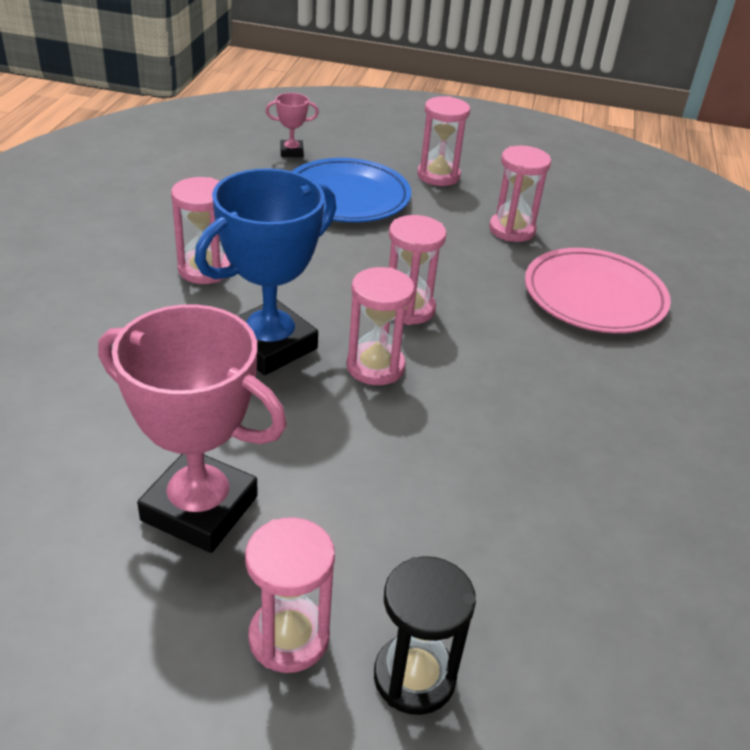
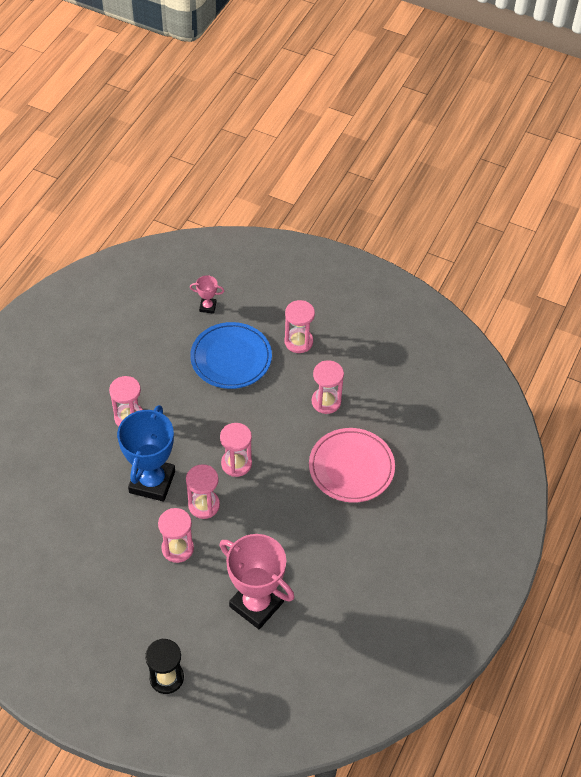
camera: 15 degrees right, 15 degrees up
pink trophy [98,304,287,553] -> pink trophy moved to [219,534,294,629]
blue trophy [195,168,336,375] -> blue trophy turned 45 degrees counterclockwise [117,405,175,501]
pink hourglass [245,517,335,673] -> pink hourglass moved to [158,508,194,563]

